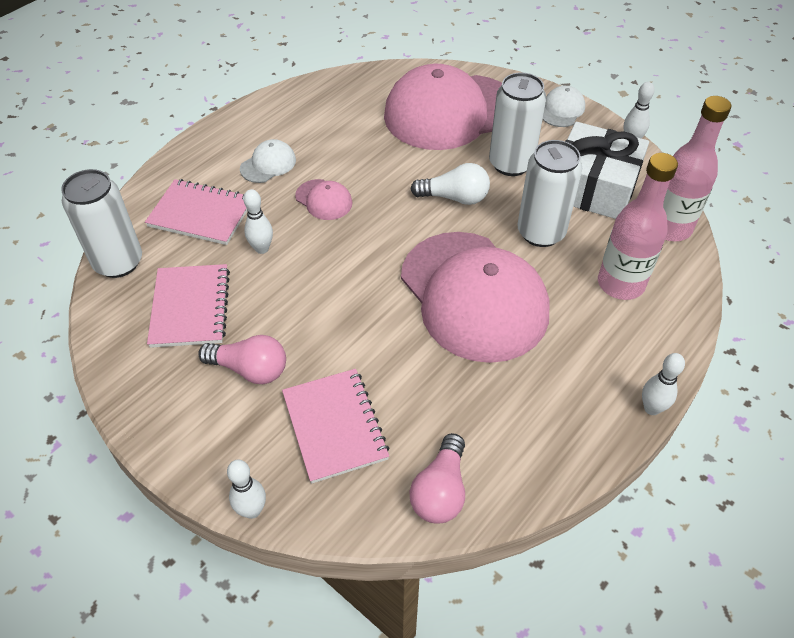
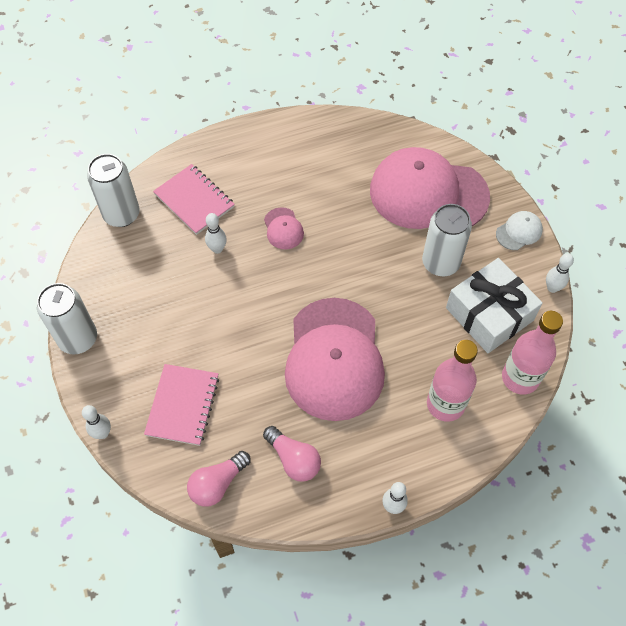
camera: 30 degrees right, 10 degrees up
pink notebook [147,264,230,348] -> none
pink light bulb [198,335,286,384] -> pink light bulb moved to [263,426,321,482]
white cap [240,139,296,183] -> none
white light bulb [411,163,490,205] -> none
white can [517,140,582,247] -> white can moved to [37,283,97,354]

